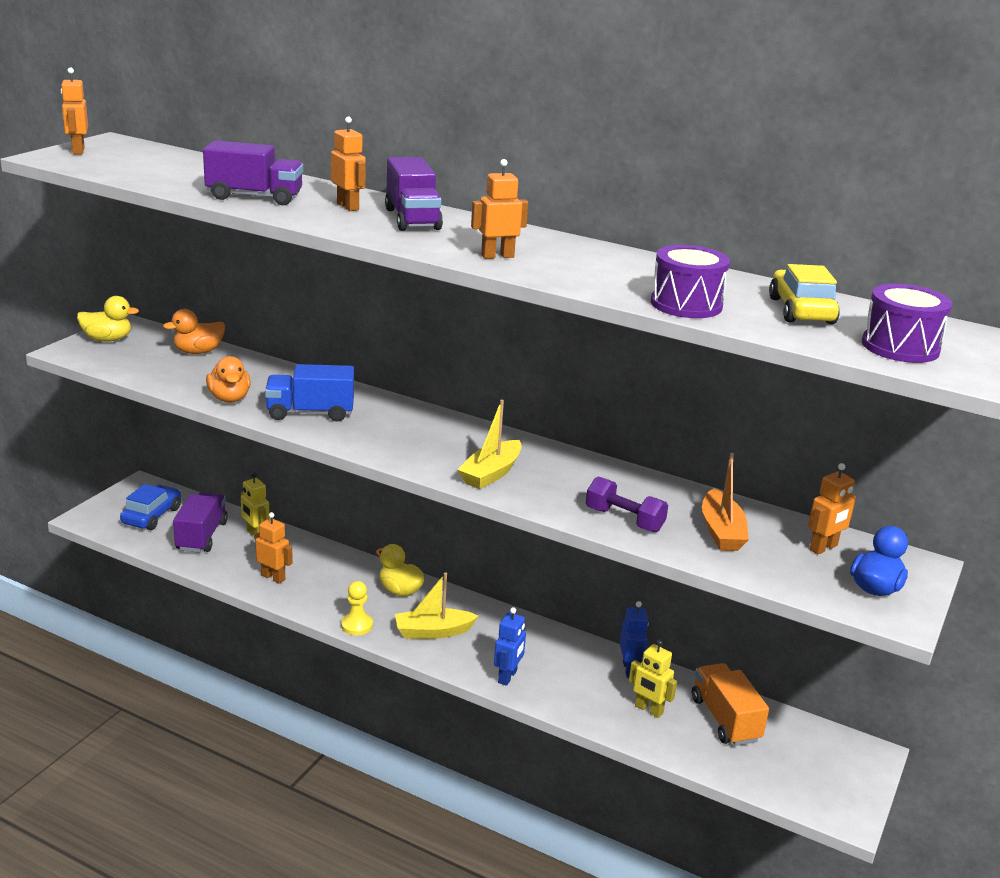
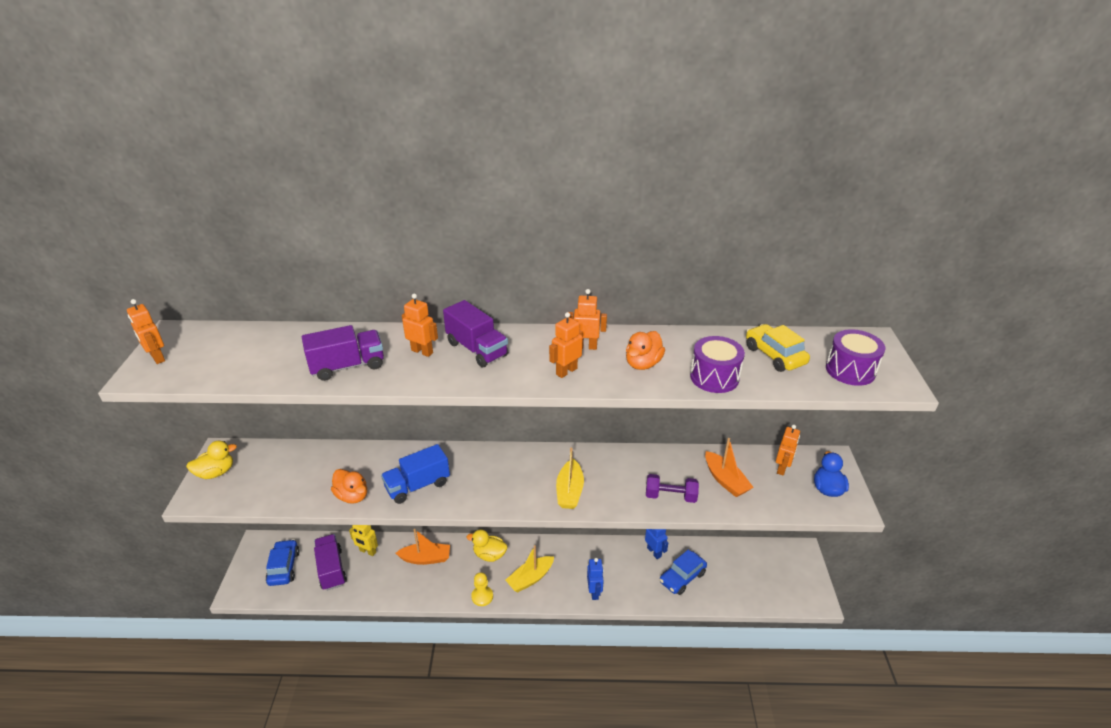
camera: 25 degrees left, 10 degrees up
orange duck [163,309,225,354] -> orange duck moved to [626,331,665,370]
orange robot [255,512,293,584] -> orange robot moved to [569,289,607,350]
yellow robot [629,639,677,718] -> blue car [660,549,707,595]
orange truck [692,663,769,746] -> none
none -> orange boat [396,529,450,565]

